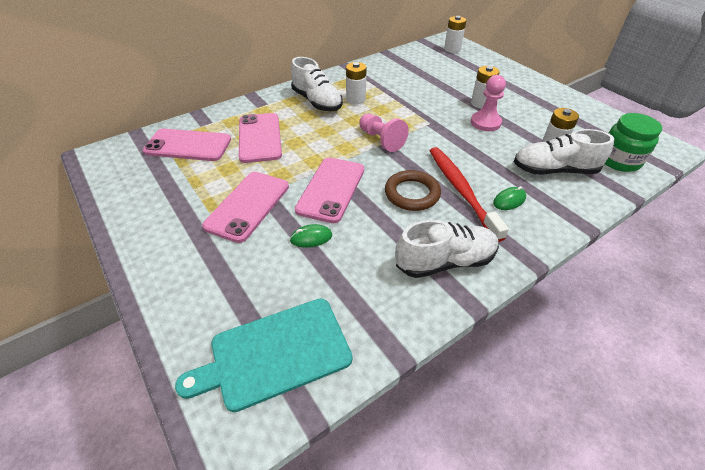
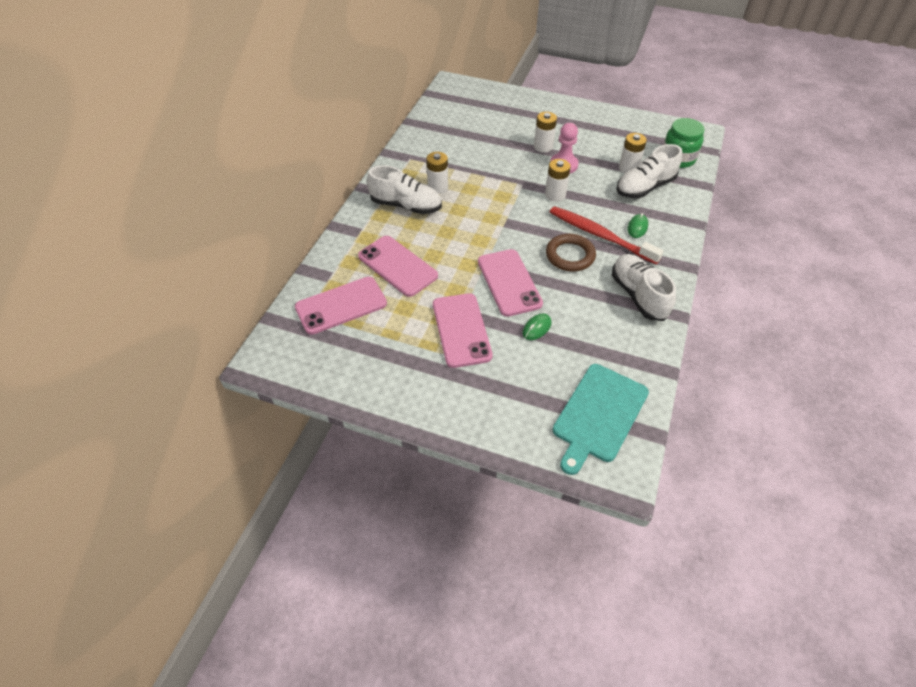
camera: 35 degrees left, 5 degrees up
pink pawn [359,114,408,152] -> none
white shoe [395,220,499,278] -> white shoe turned 60 degrees counterclockwise [612,254,676,321]
white battery [444,16,466,53] -> white battery moved to [545,159,571,202]

